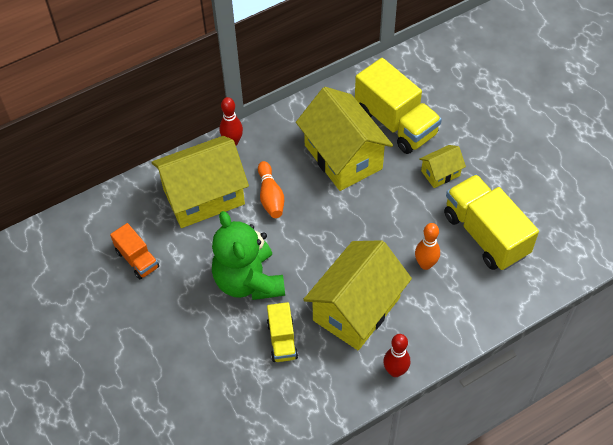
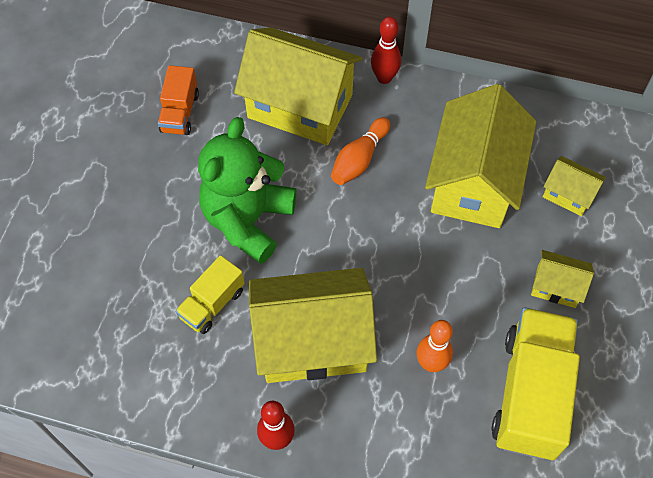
camera: 45 degrees right, 5 degrees up
yellow truck [355,58,442,154] -> yellow house [543,156,606,216]

